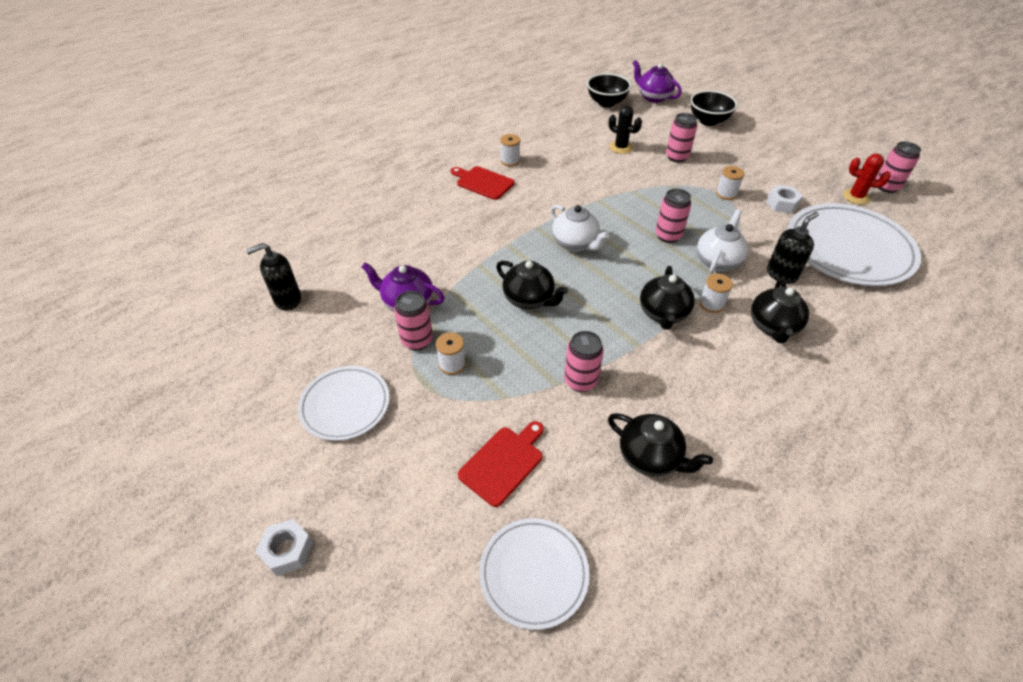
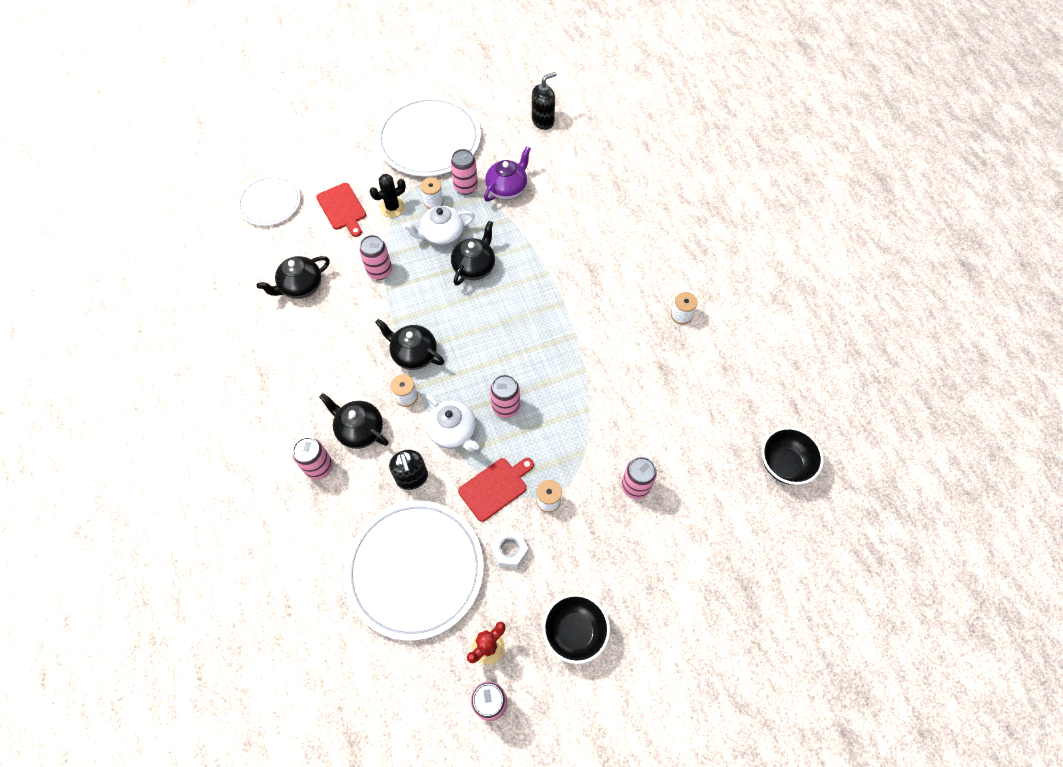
camera: 110 degrees right, 15 degrees up
black soap dispenser [246,243,301,310] -> black soap dispenser turned 60 degrees clockwise [532,72,557,130]
white nut [255,519,313,576] -> none
white plate [298,366,389,441] -> white plate [376,96,481,177], size x1.73
red cutting board [451,166,515,200] -> red cutting board moved to [458,458,534,522]
black teapot [496,261,568,309] -> black teapot turned 150 degrees clockwise [451,221,495,286]
white teapot [550,205,609,252] -> white teapot moved to [403,206,475,247]
black cactus [609,106,642,154] -> black cactus moved to [370,174,406,217]
purple teapot [633,60,682,103] -> none
black bowl [690,90,737,126] -> black bowl moved to [542,594,610,664]
none -> pink can [293,437,333,480]

